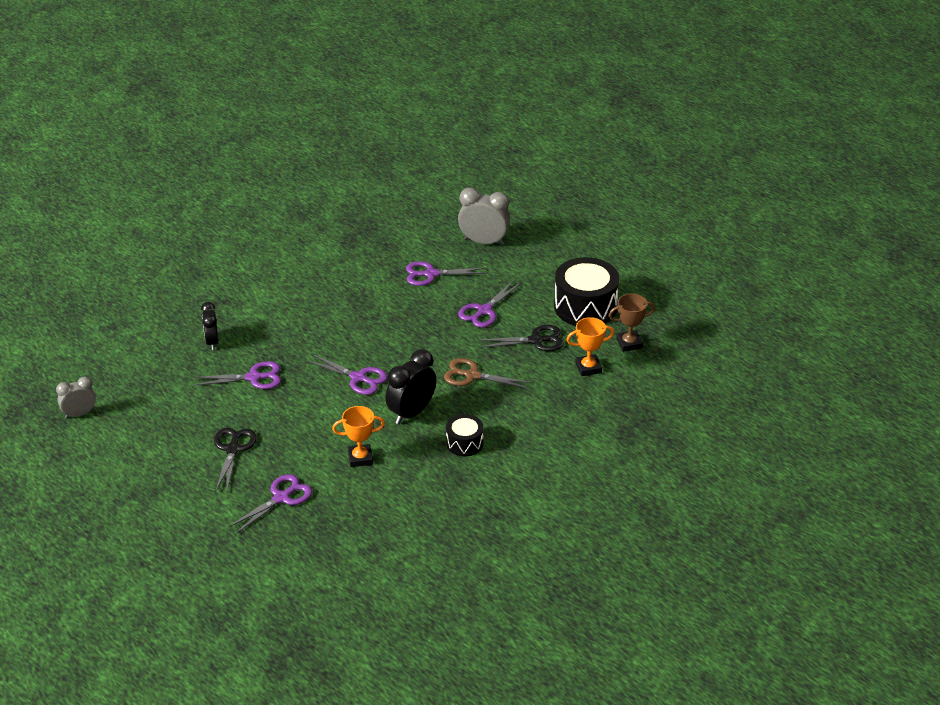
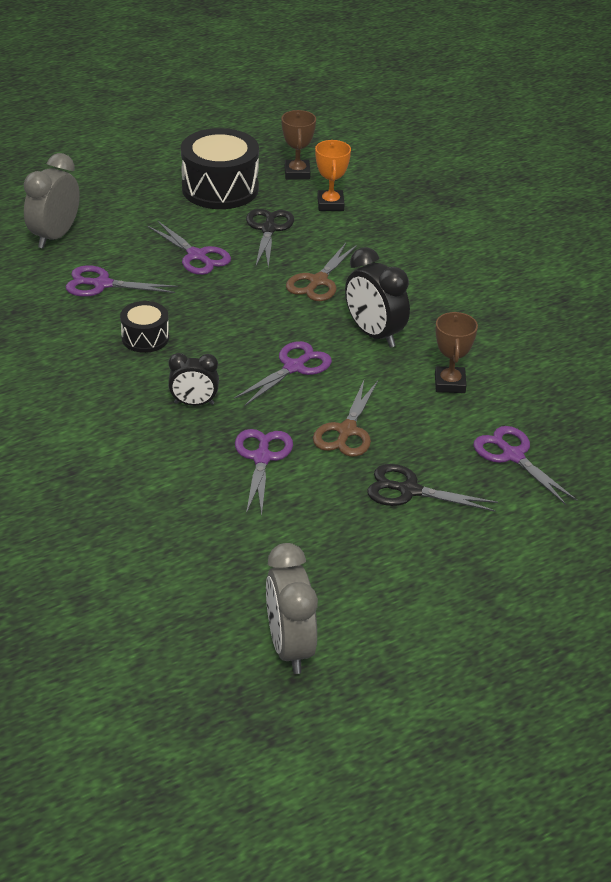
camera: 80 degrees left, 0 degrees up
grey clock [56,377,96,418] -> grey clock [266,543,318,674], size x1.57
black clock [201,302,219,350] -> black clock moved to [168,353,219,406]
orange trophy [332,406,385,467] -> brown trophy [435,312,478,393]
purple scissors [406,261,486,286] -> purple scissors turned 90 degrees clockwise [66,265,178,297]
black drum [446,414,484,456] -> black drum moved to [120,301,169,353]
none -> brown scissors [313,380,378,457]

